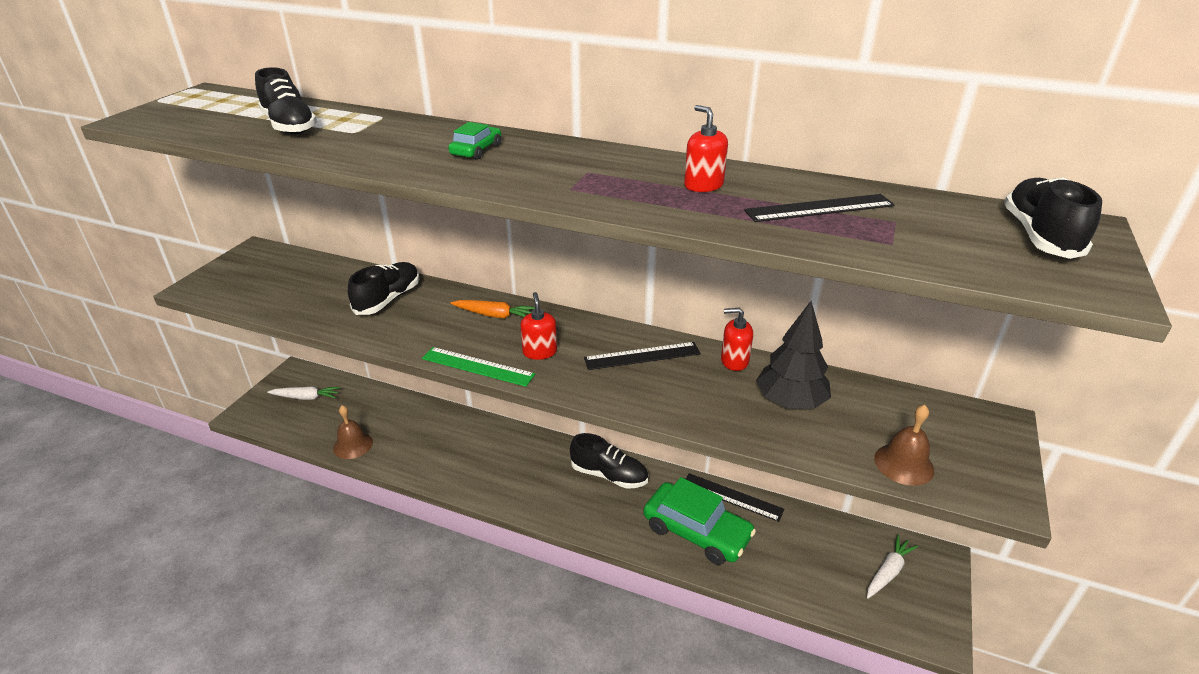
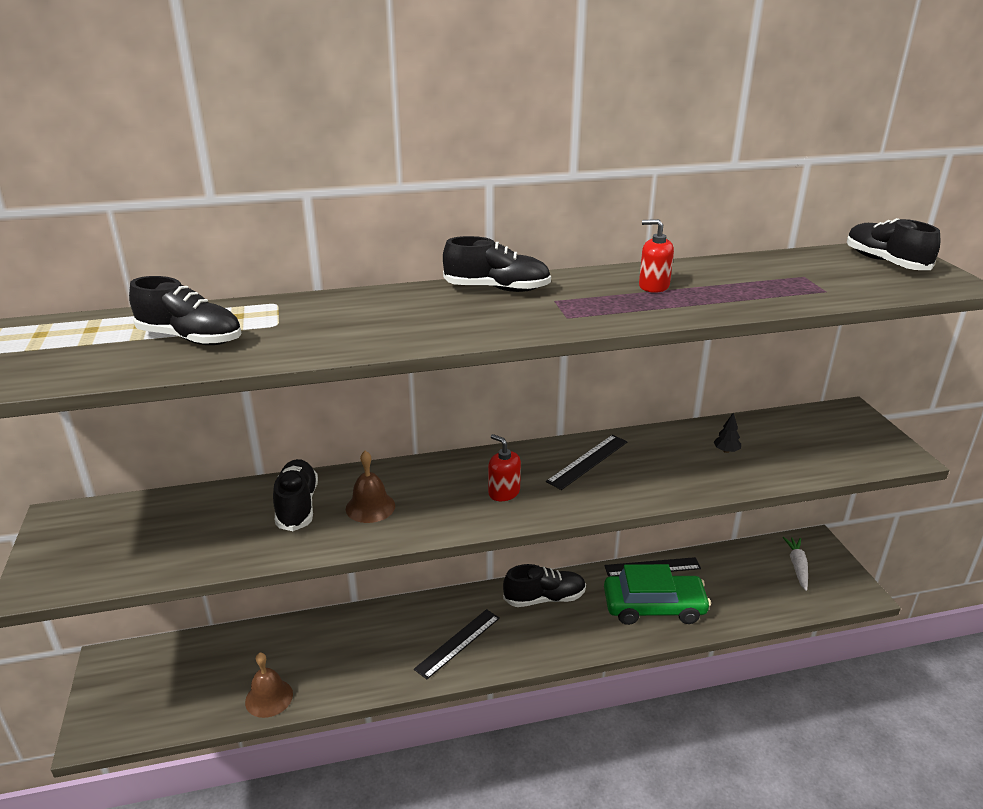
camera: 35 degrees left, 5 degrees down
white carrot [267,386,340,400] -> none
green ruler [422,347,535,387] -> none
green car [448,122,501,160] -> none
orange carrot [450,300,535,319] -> none
red soap dispenser [721,307,753,371] -> none
black ruler [744,194,895,222] -> black ruler moved to [414,609,500,679]
black tree [756,301,831,409] -> black tree [714,413,741,453], size x0.43
brown bell [874,405,934,486] -> brown bell moved to [346,451,395,523]
none -> black shoe [443,236,551,292]

